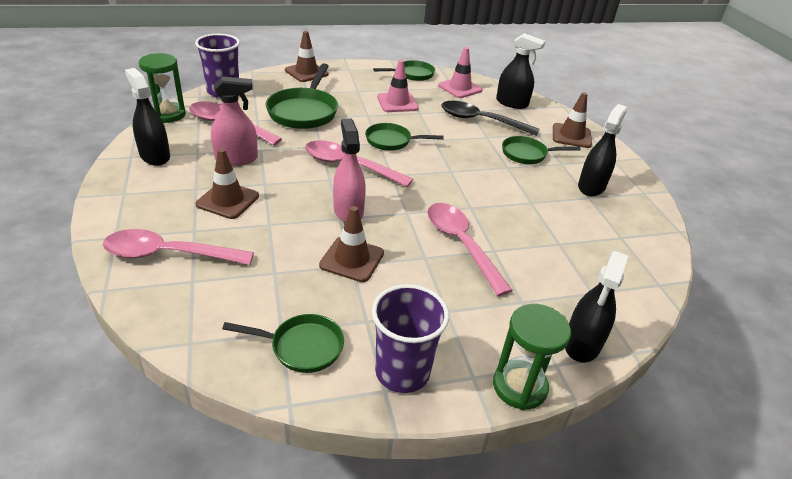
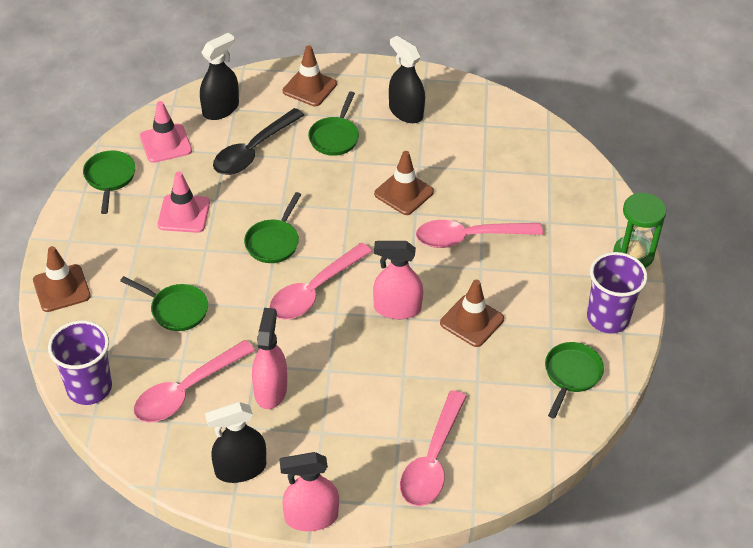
camera: 70 degrees left, 10 degrees up
green hourglass [139,53,186,123] -> none
brown traffic cone [195,148,259,219] -> brown traffic cone moved to [374,151,434,215]
green pan [265,64,338,129] -> green pan [120,276,208,331], size x0.61
black spray bottle [565,251,628,362] -> none
none -> pink spray bottle [280,452,339,531]

